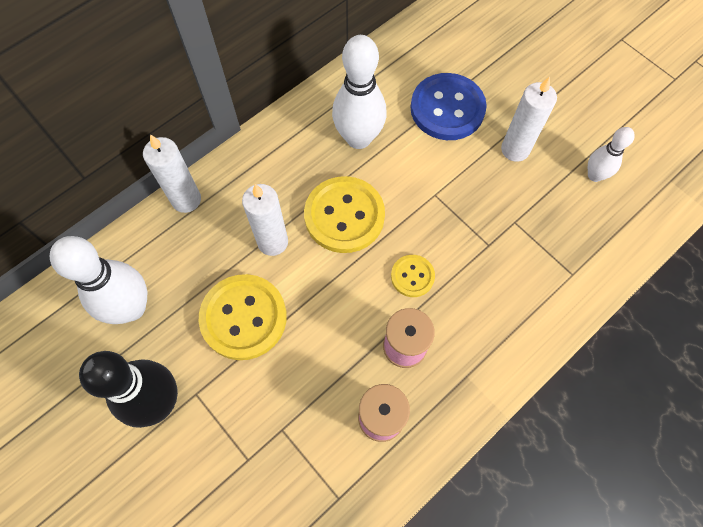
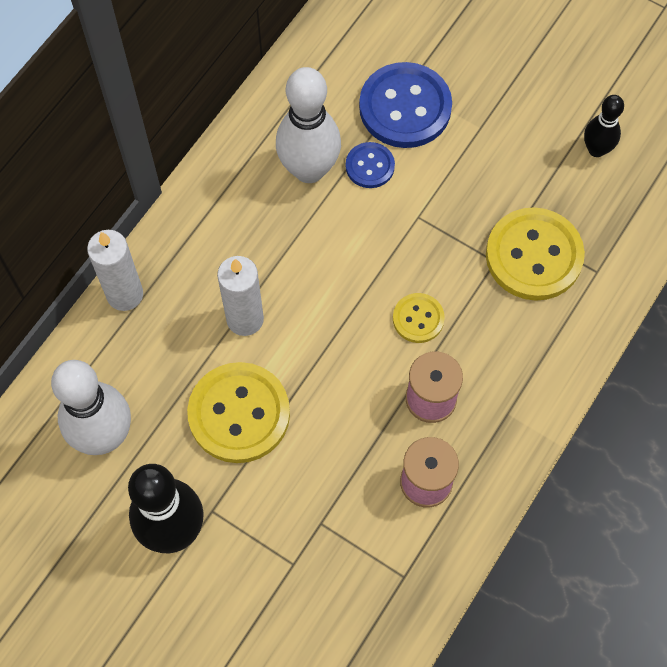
camera: 15 degrees left, 0 degrees up
yellow button [304,176,385,253] -> yellow button moved to [486,207,585,301]
white candle [501,76,557,162] -> none
white bowling pin [588,127,635,182] -> black bowling pin [584,95,624,157]
none -> blue button [346,142,395,188]

